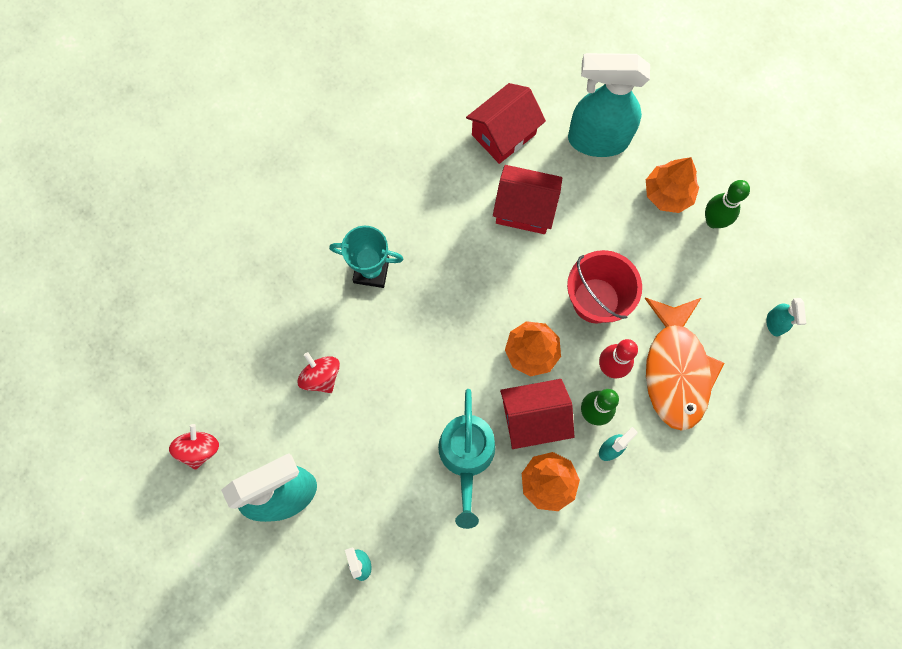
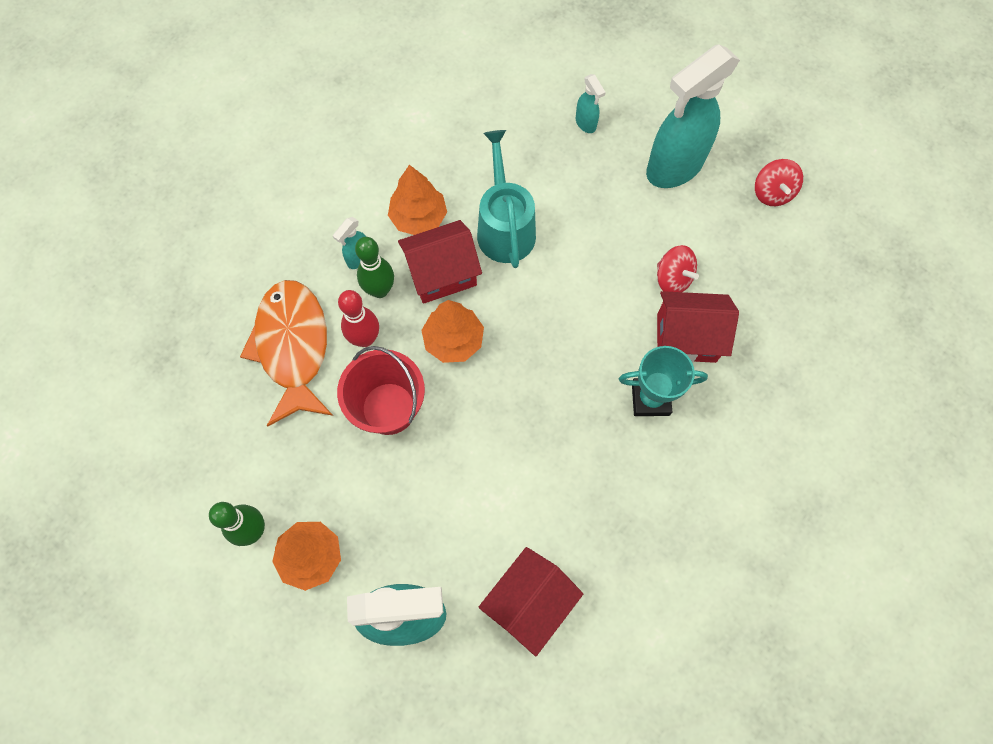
camera: 170 degrees right, 5 degrees down
red house [493,165,562,234] -> red house moved to [657,291,739,363]
turquoise spray bottle [766,298,806,336] -> none

